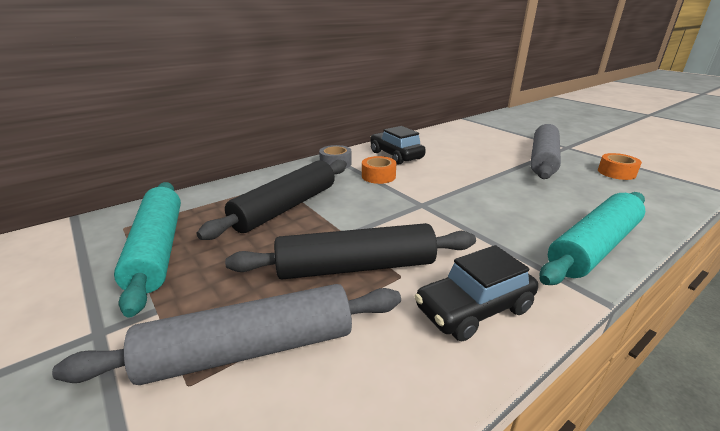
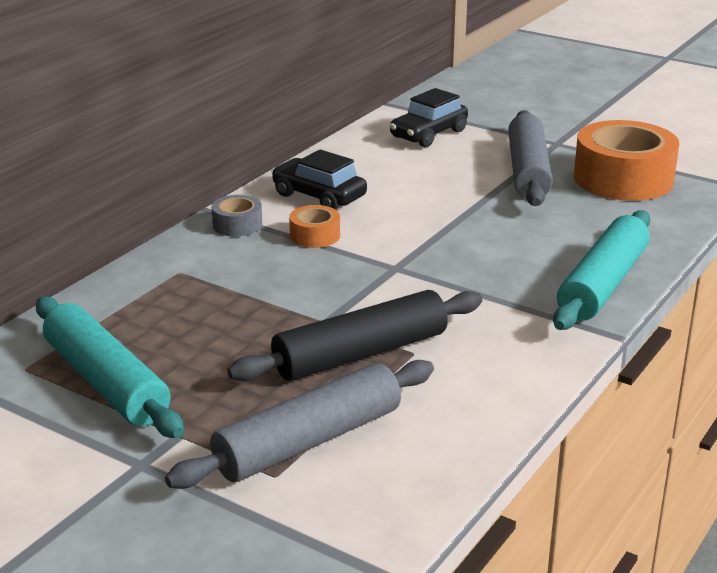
camera: 20 degrees left, 0 degrees up
black rolling pin [197,160,347,240] -> none
black car [414,245,538,341] -> black car moved to [390,88,468,147]
orange tape [598,153,642,180] -> orange tape [574,120,679,201], size x2.14

